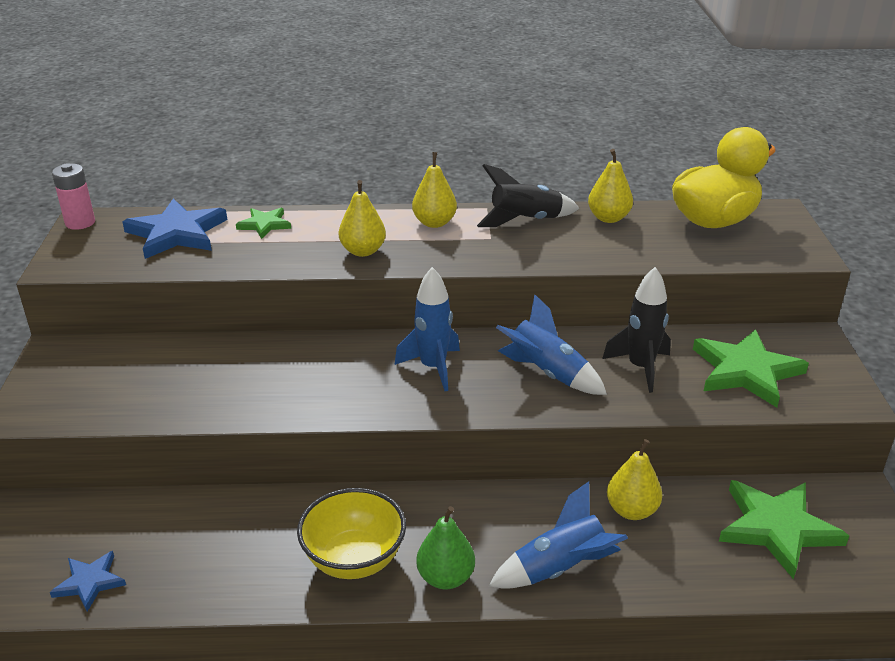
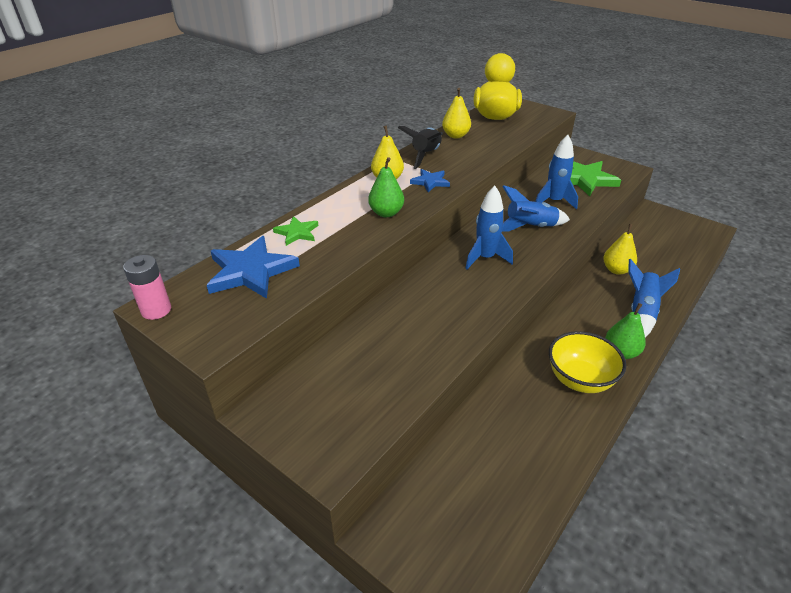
camera: 50 degrees left, 5 degrees up
blue star [50,551,126,612] -> blue star moved to [410,169,450,192]
yellow pear [339,180,386,257] -> green pear [368,157,404,217]
black rocket [602,267,671,393] -> blue rocket [535,135,578,210]
green star [719,480,849,579] -> none

